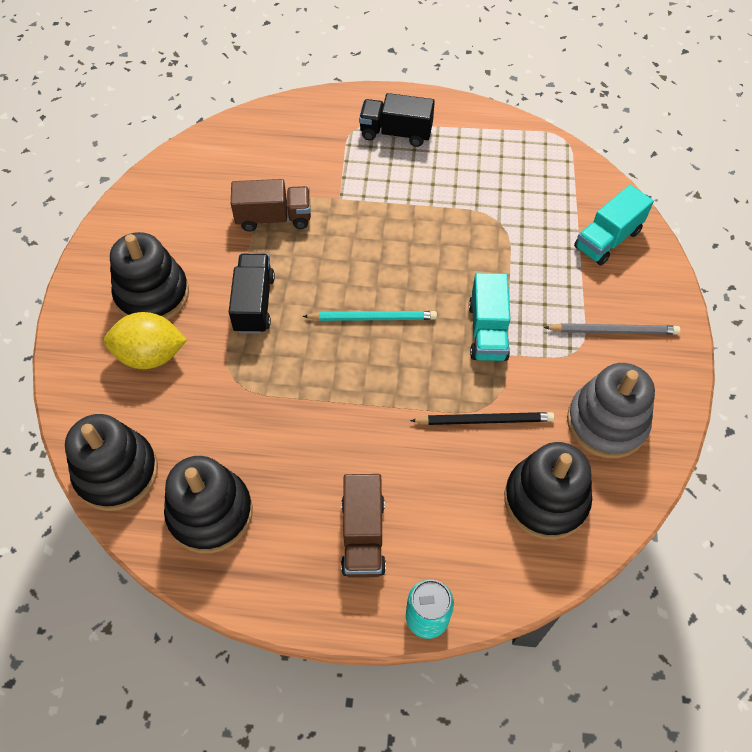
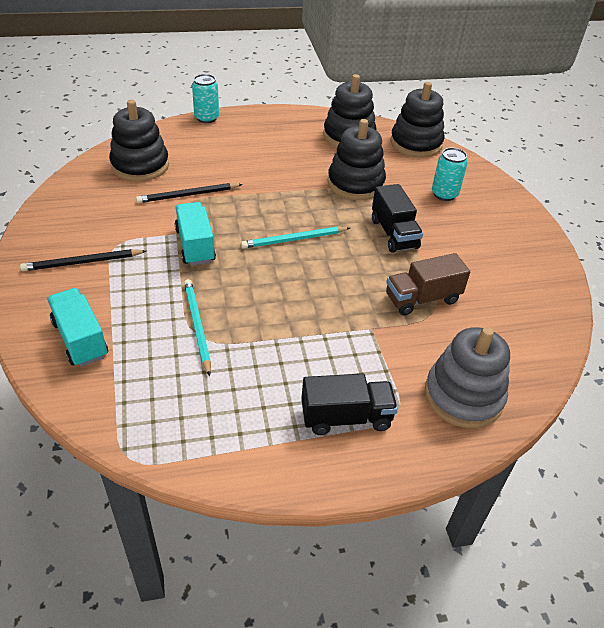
camera: 160 degrees right, 15 degrees down
yellow lemon [104,312,187,369] -> turquoise can [432,148,468,201]
black stacking toy [110,232,189,320] -> black stacking toy moved to [327,119,386,200]
brown truck [341,474,386,578] -> none
grey pencil [544,323,680,335] -> black pencil [20,249,146,271]
grey stacking toy [567,363,655,458] -> grey stacking toy moved to [425,327,510,428]
turquoise truck [574,185,654,265] -> turquoise truck turned 60 degrees counterclockwise [47,288,108,367]
none -> turquoise pencil [184,279,211,376]

